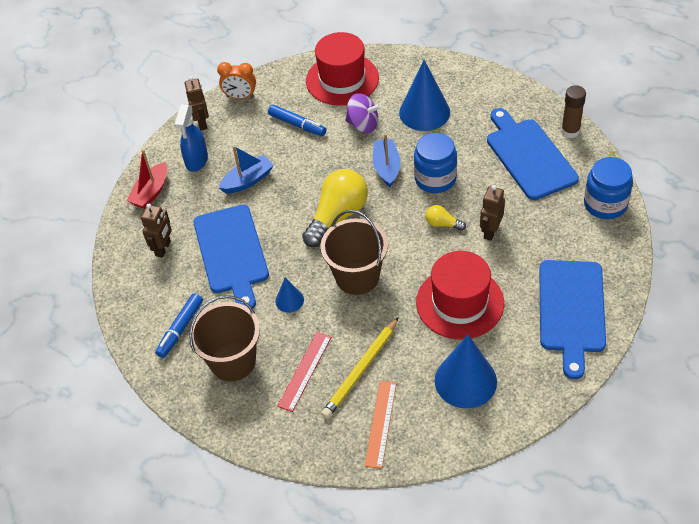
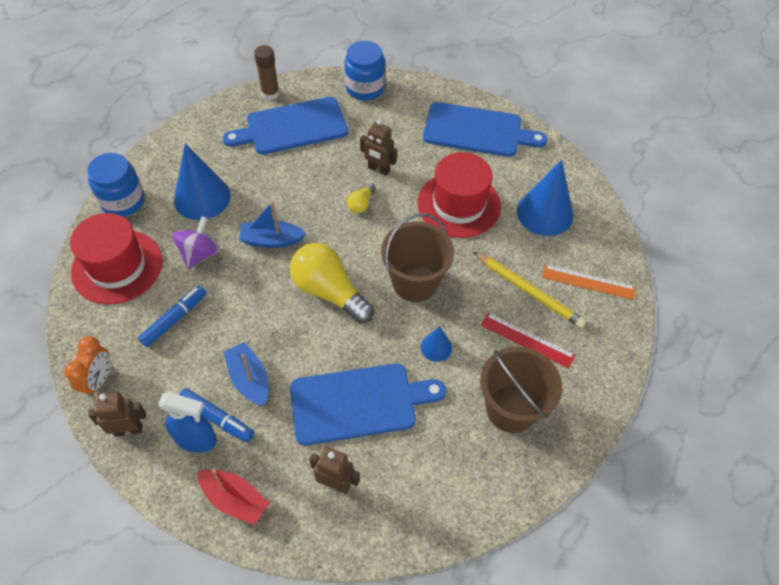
camera: 90 degrees left, 5 degrees up
blue marker [155,293,203,358] -> blue marker moved to [179,388,254,442]
blue jar [414,133,457,193] -> blue jar moved to [87,153,145,217]

